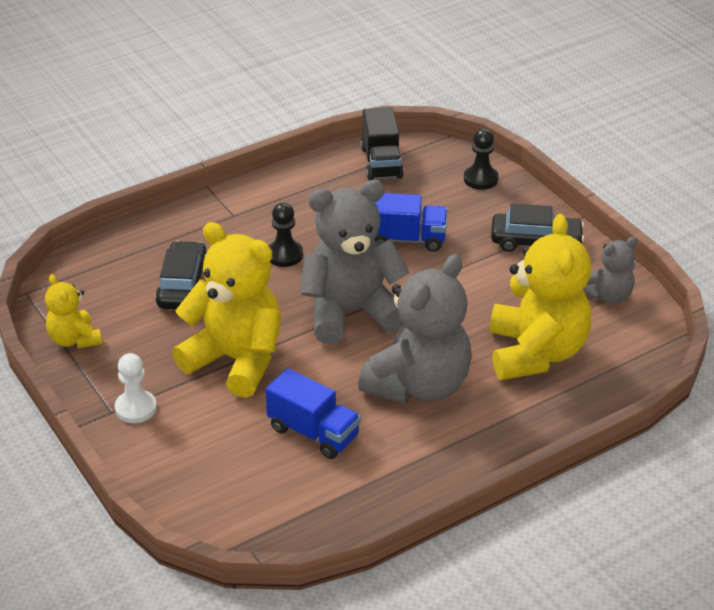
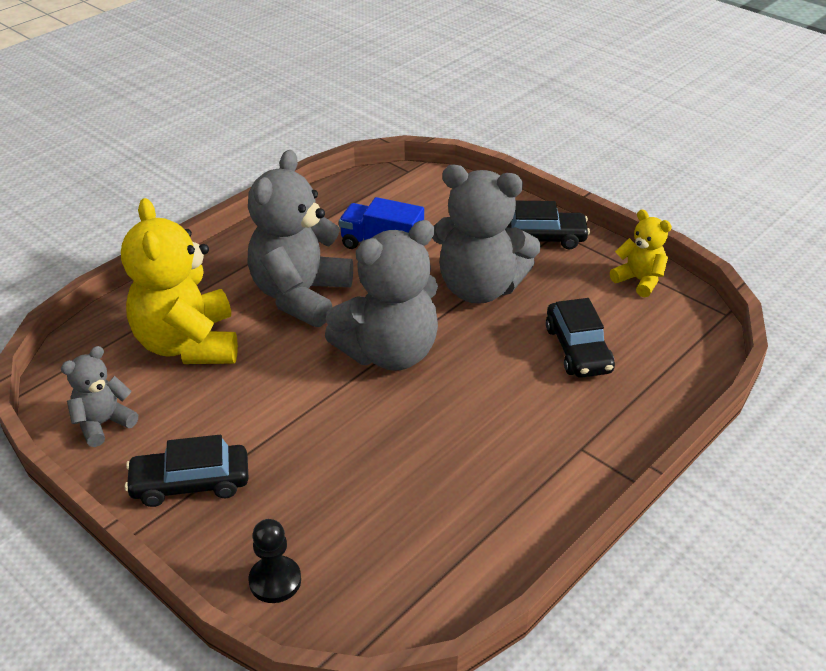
camera: 165 degrees right, 0 degrees up
white pawn [115,353,157,423] -> black car [505,201,590,250]
yellow teddy bear [172,222,281,398] -> grey teddy bear [432,165,541,304]
black pawn [269,203,303,267] -> none
black truck [361,107,404,181] -> none
blue truck [374,193,448,252] -> none

